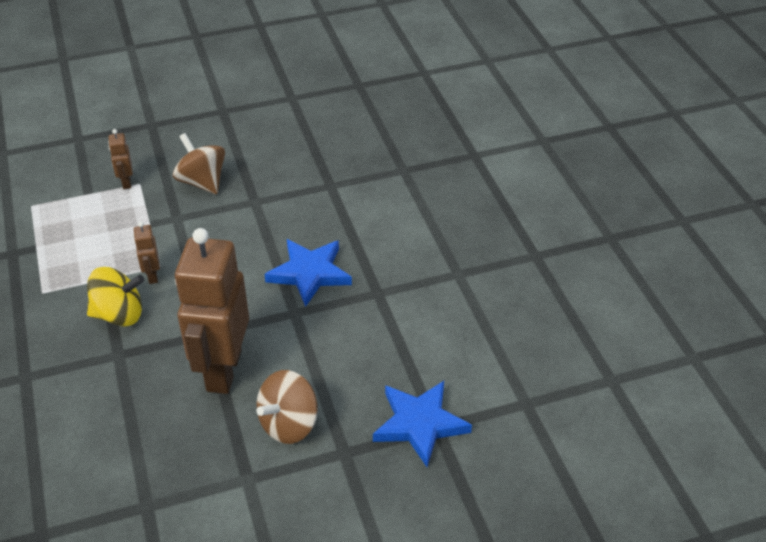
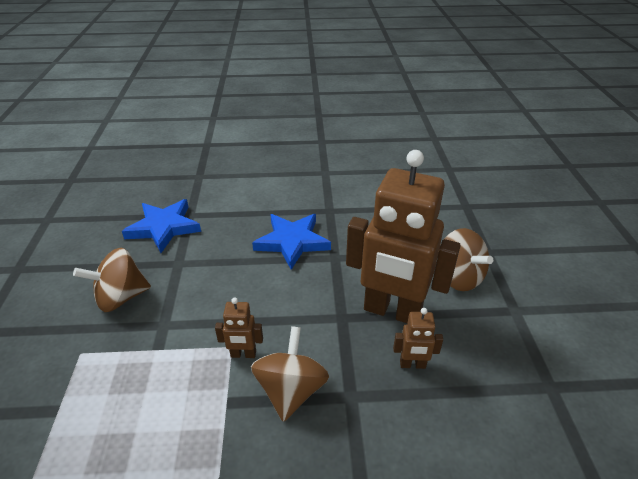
camera: 75 degrees left, 5 degrees down
yellow spinning top [87,267,144,326] -> brown spinning top [251,326,329,422]
brown robot [108,129,133,189] -> brown robot moved to [393,308,443,369]
blue star [373,381,472,467] -> blue star moved to [122,199,201,253]

